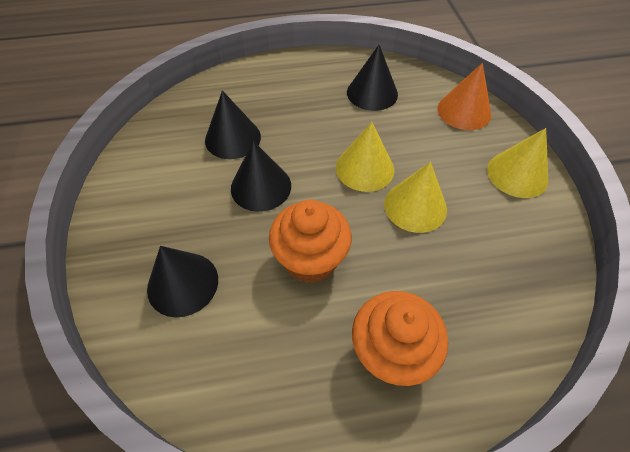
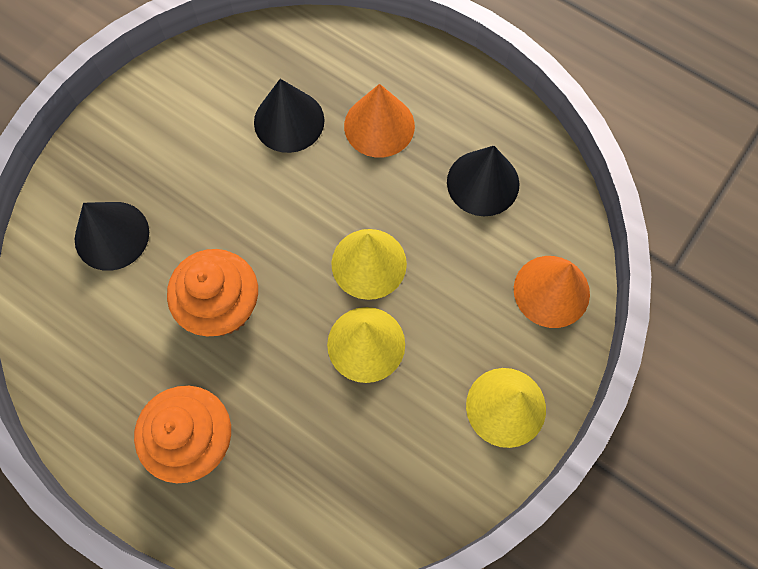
camera: 45 degrees right, 15 degrees up
black cone [231,141,291,212] -> none
none -> orange cone [344,84,415,158]

